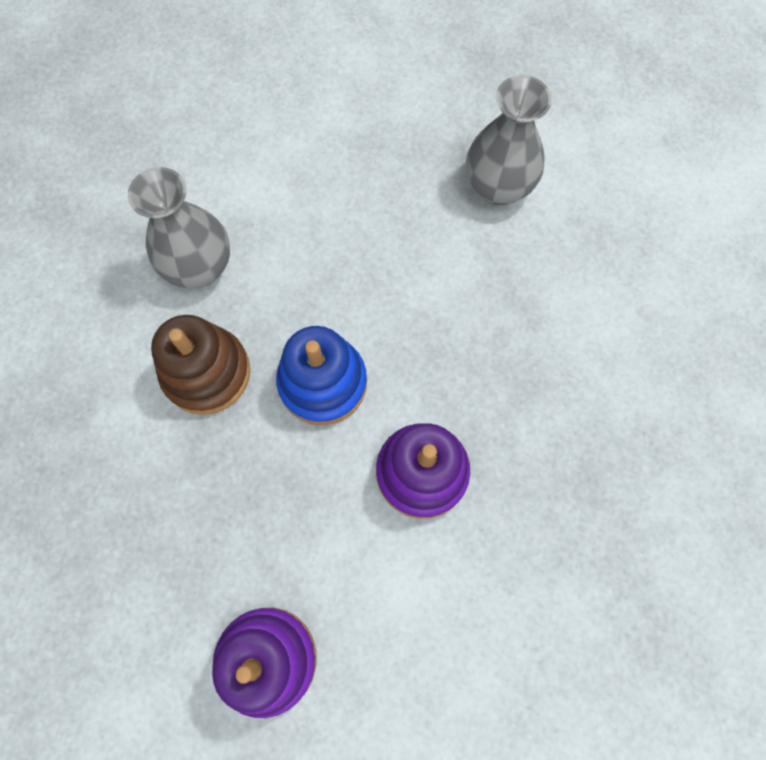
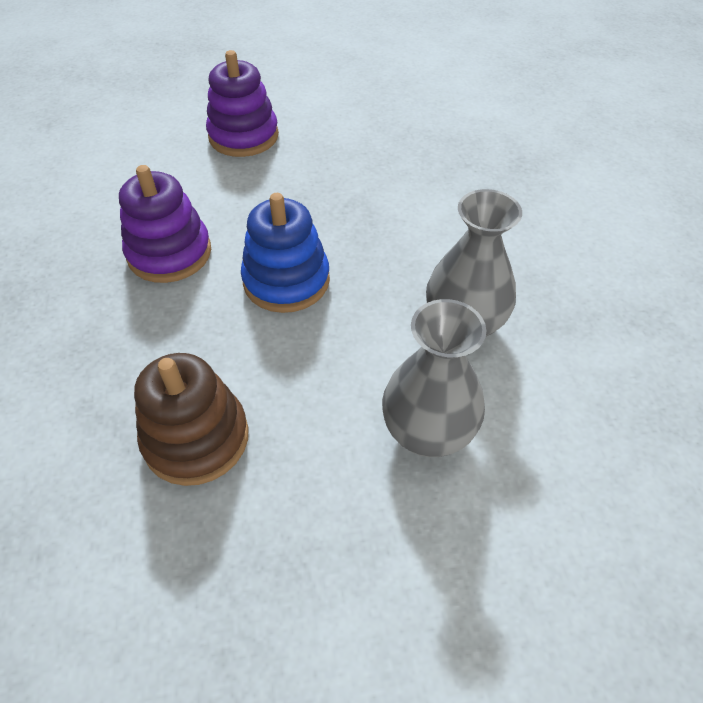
camera: 155 degrees right, 20 degrees down
brown stacking toy [151,315,250,415] -> brown stacking toy moved to [134,353,248,486]
grey vase [466,75,552,206] -> grey vase moved to [382,299,487,457]

